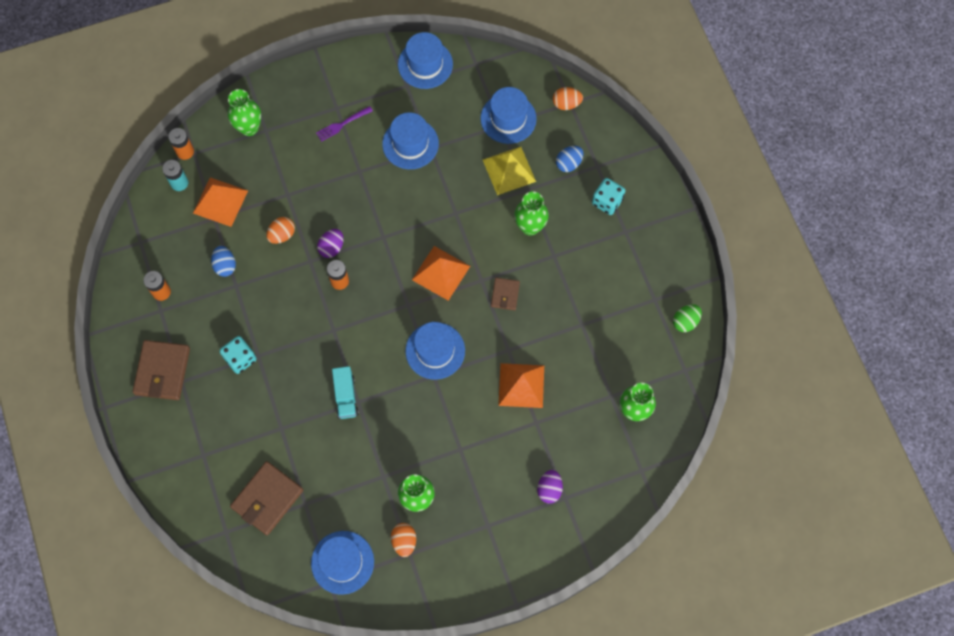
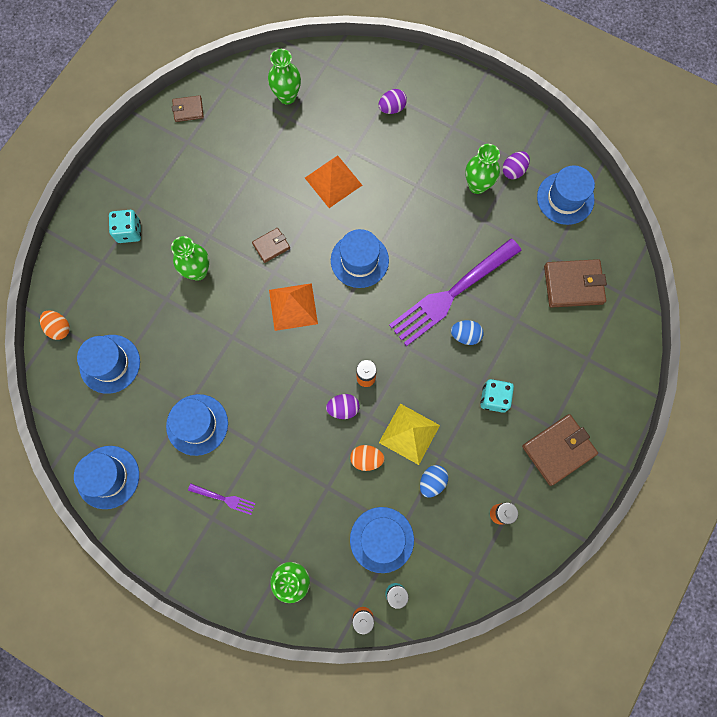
camera: 130 degrees left, 5 degrees up
orange pyramid [193,177,248,227] -> blue hat [350,507,414,573]
turquoise truck [332,366,359,419] -> purple fork [389,238,522,346]
orange egg [391,523,416,557] -> purple egg [502,151,530,179]
yellow pyramid [483,147,536,195] -> yellow pyramid moved to [379,404,440,465]
blue egg [556,146,584,172] -> blue egg moved to [451,320,484,345]
green egg [673,304,702,332] -> brown wallet [172,95,204,122]

